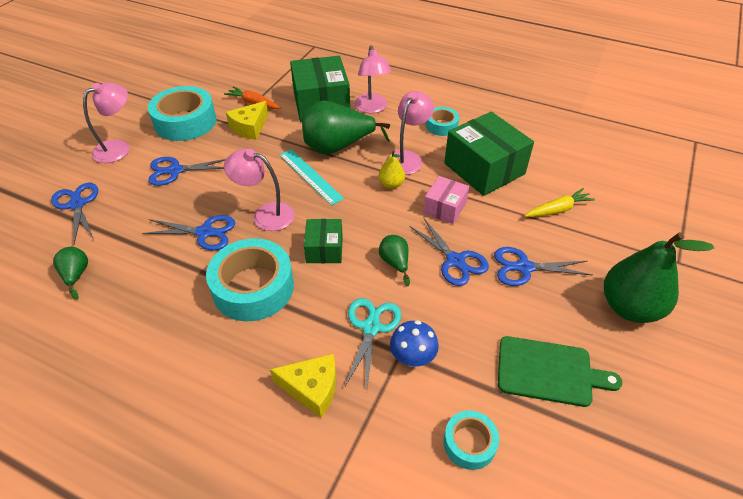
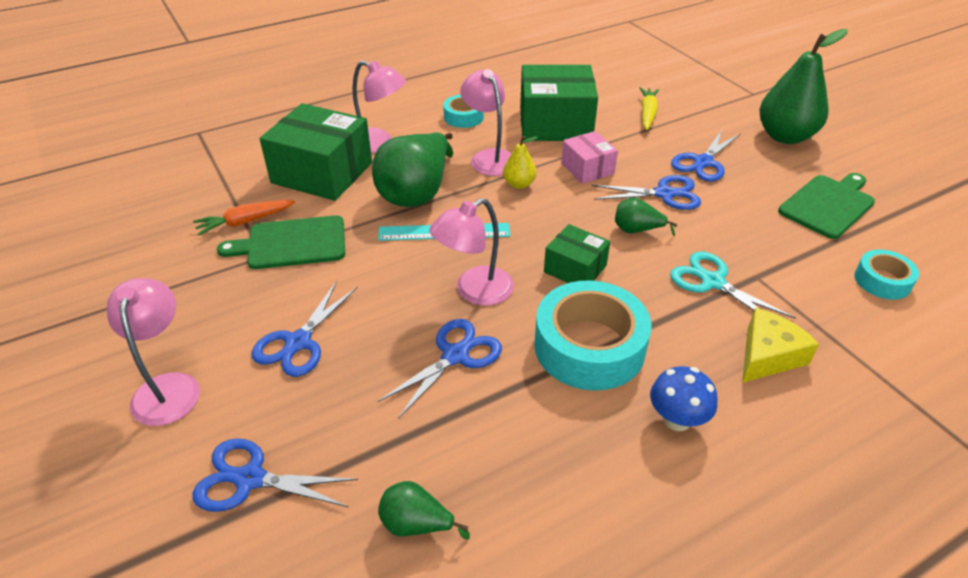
camera: 55 degrees left, 5 degrees down
turquoise tape [148,86,216,141] -> none
yellow cheese [226,101,268,140] -> green cutting board [217,215,345,269]
blue mushroom [390,320,439,367] -> blue mushroom moved to [650,366,718,431]

